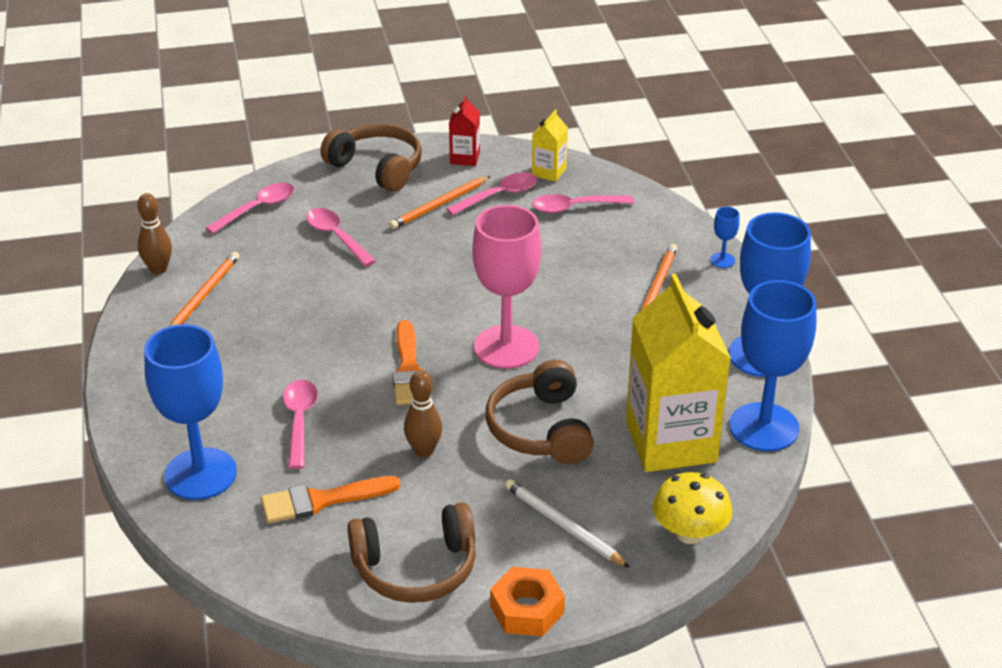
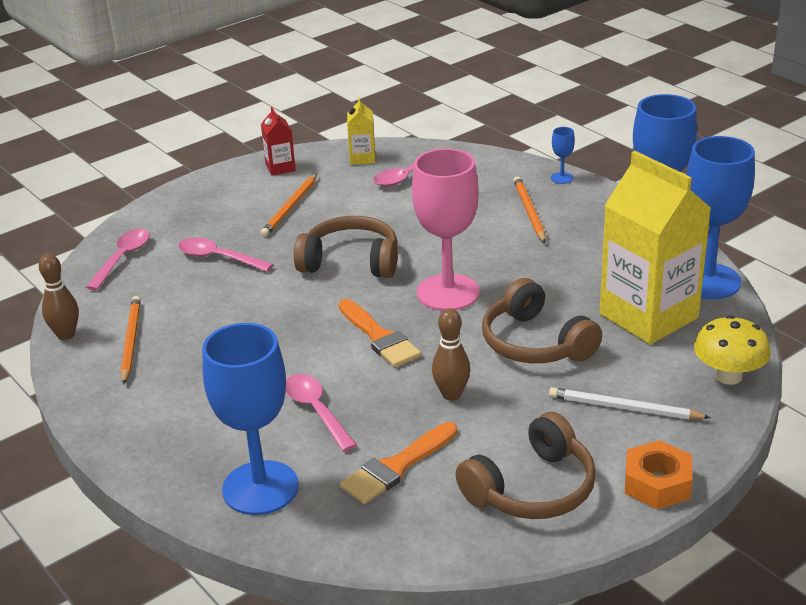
camera: 25 degrees left, 5 degrees down
brown headphones [320,124,422,192] -> brown headphones moved to [294,216,398,278]
pink spoon [446,172,537,215] -> none

